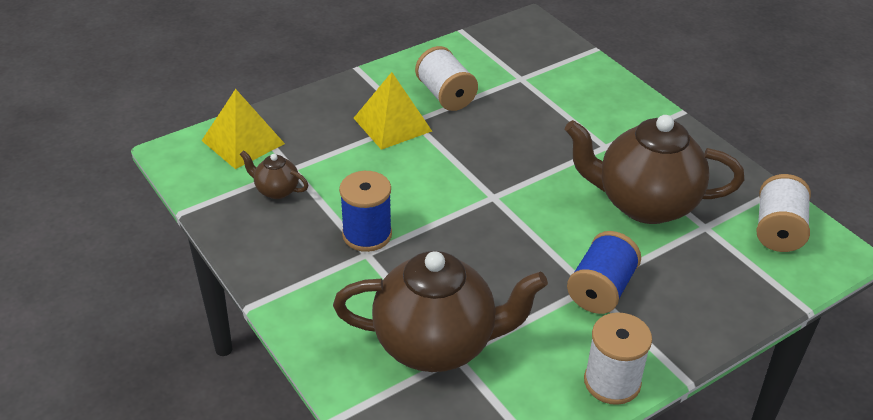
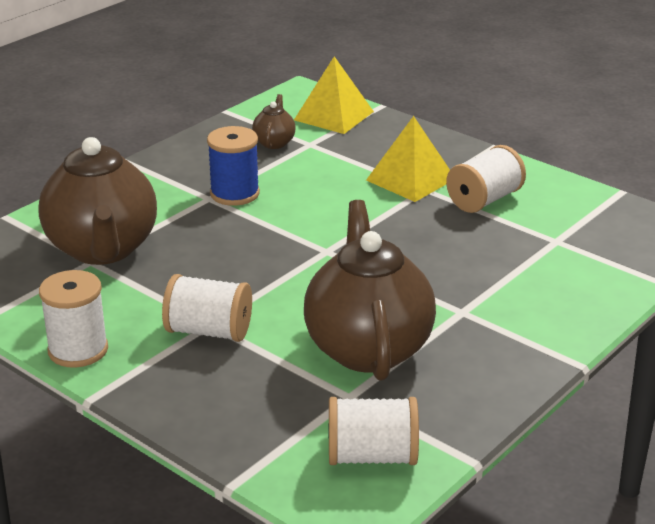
camera: 75 degrees right, 10 degrees down
blue spool [567,231,641,314] -> white spool [162,274,252,342]

